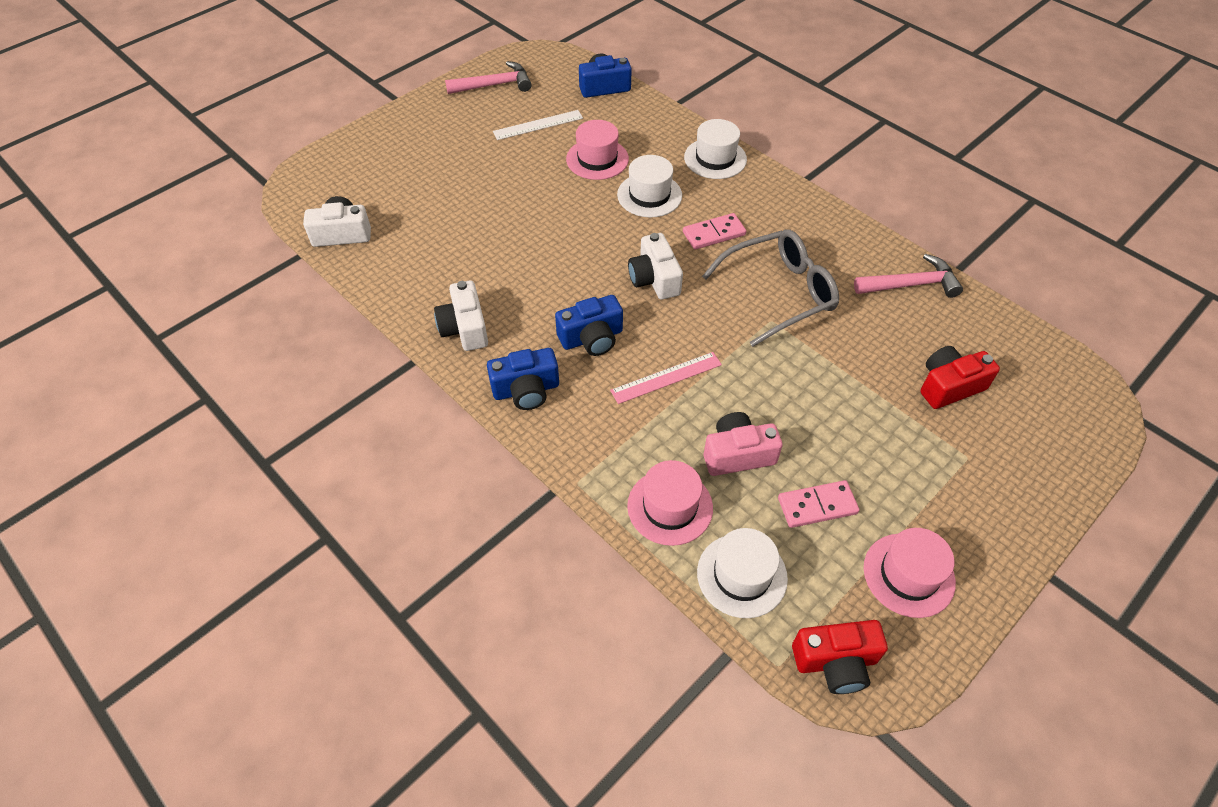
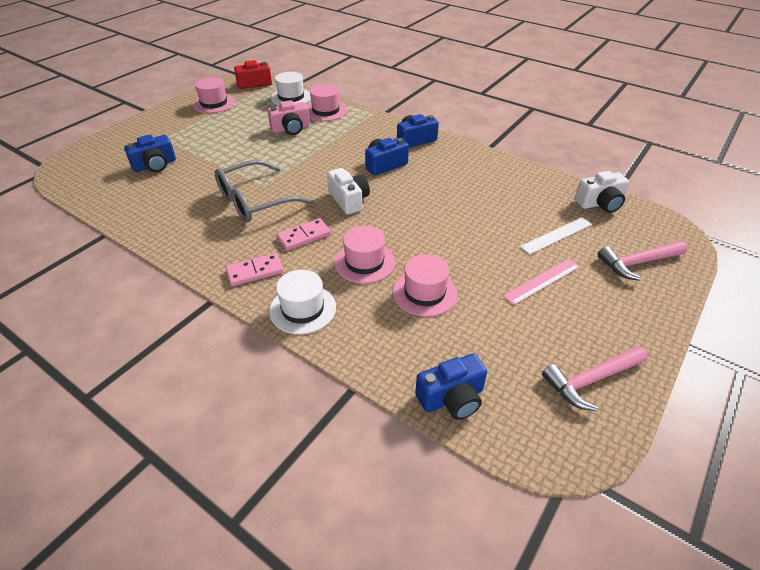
camera: 170 degrees right, 10 degrees down
white camera [434,280,488,351] -> none
white ruler [493,110,583,140] -> white ruler moved to [520,217,592,254]
pink ruler [610,352,722,404] -> pink ruler moved to [503,259,580,305]
white hat [617,155,682,218] -> pink hat [334,226,395,284]
pink domino [778,480,860,528] -> pink domino moved to [226,253,284,286]
pink hammer [854,254,963,298] -> pink hammer moved to [597,241,687,281]
red camera [921,346,1000,409] -> blue camera [124,134,176,172]

